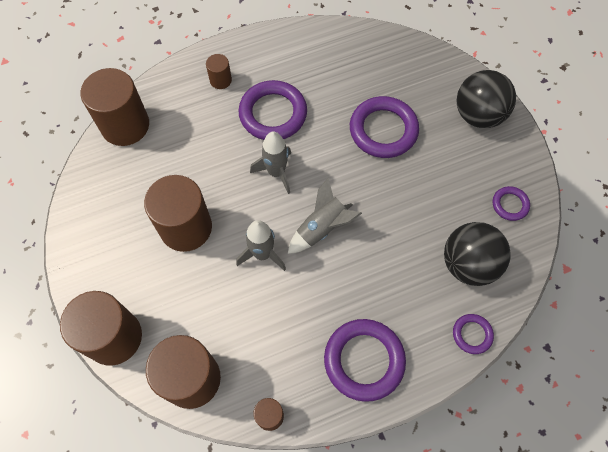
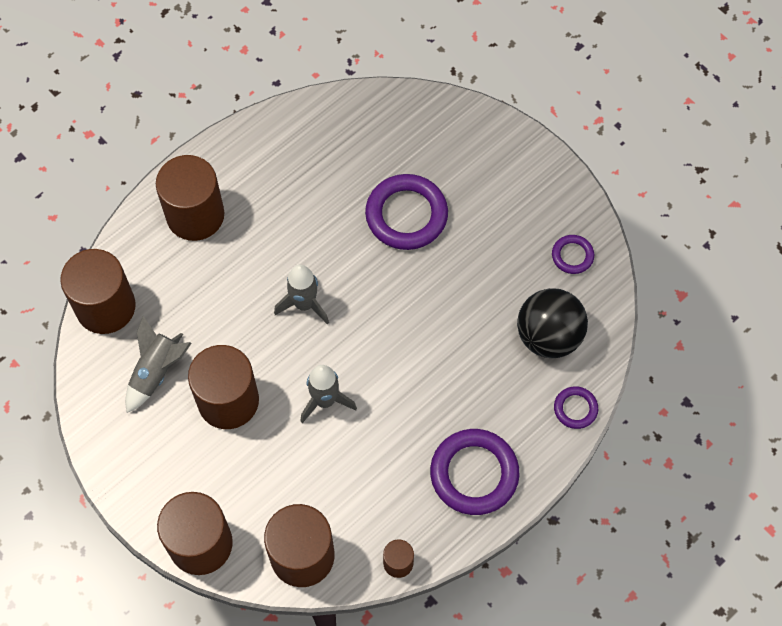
camera: 20 degrees left, 0 degrees up
brown cylinder [206,54,232,89] -> brown cylinder [156,155,224,241], size x2.13
purple ring [239,80,307,140] -> none
grey rocket [288,178,362,254] -> grey rocket moved to [125,316,192,413]
black ball [457,70,516,128] -> none

